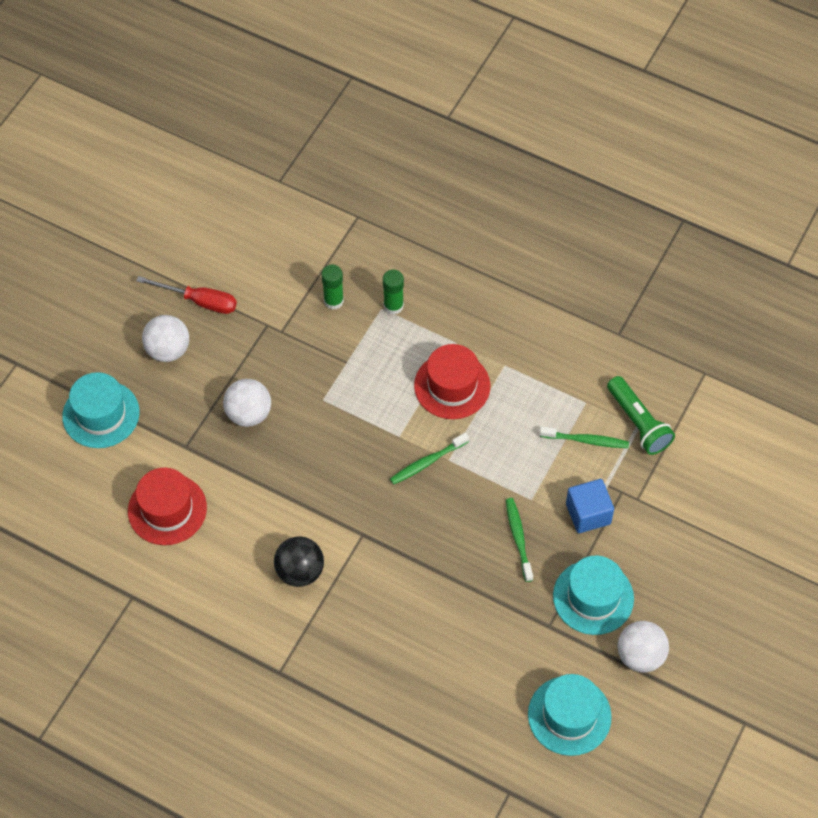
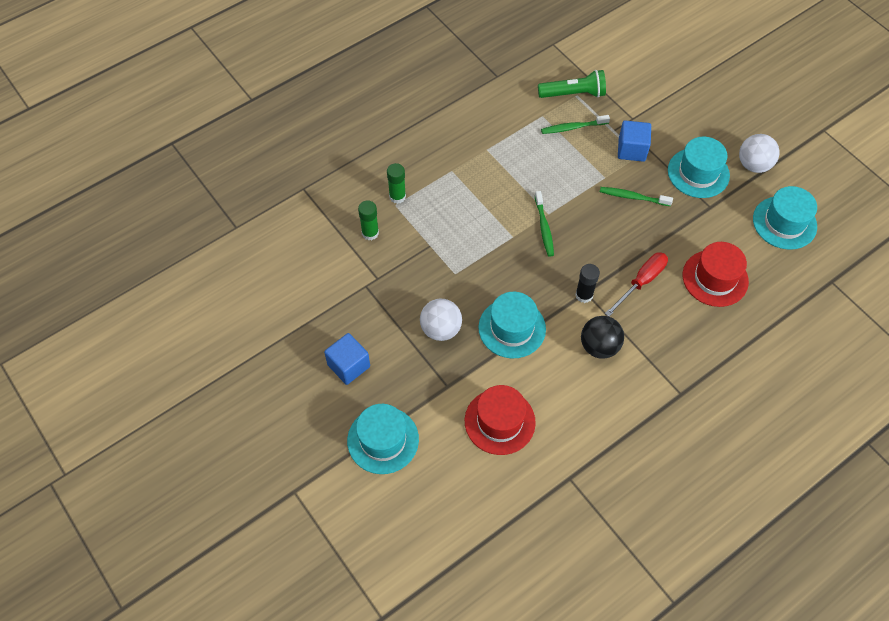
camera: 65 degrees left, 0 degrees up
red screwdriver [136,276,237,314] -> red screwdriver moved to [605,252,668,317]
white ball [142,315,189,362] -> blue cube [324,333,370,385]
red hat [414,344,491,419] -> red hat moved to [683,242,749,307]
green toothbrush [540,426,629,448] -> green toothbrush turned 135 degrees counterclockwise [541,115,610,134]
none -> turquoise hat [478,292,546,358]
none -> black glue stick [575,264,600,303]

